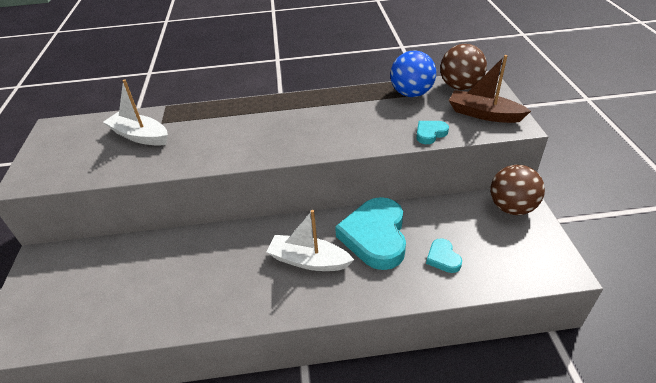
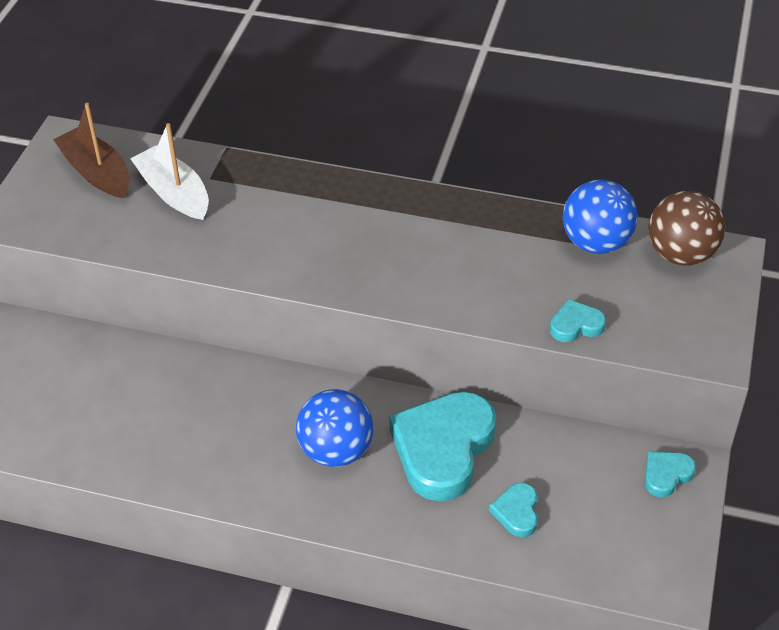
camera: 20 degrees right, 5 degrees up
white boat [267,210,354,271] -> blue ball [296,389,373,467]
brown boat [449,55,531,123] -> brown boat moved to [53,103,130,198]
brown ball [490,165,545,215] -> turquoise heart [645,452,696,497]

